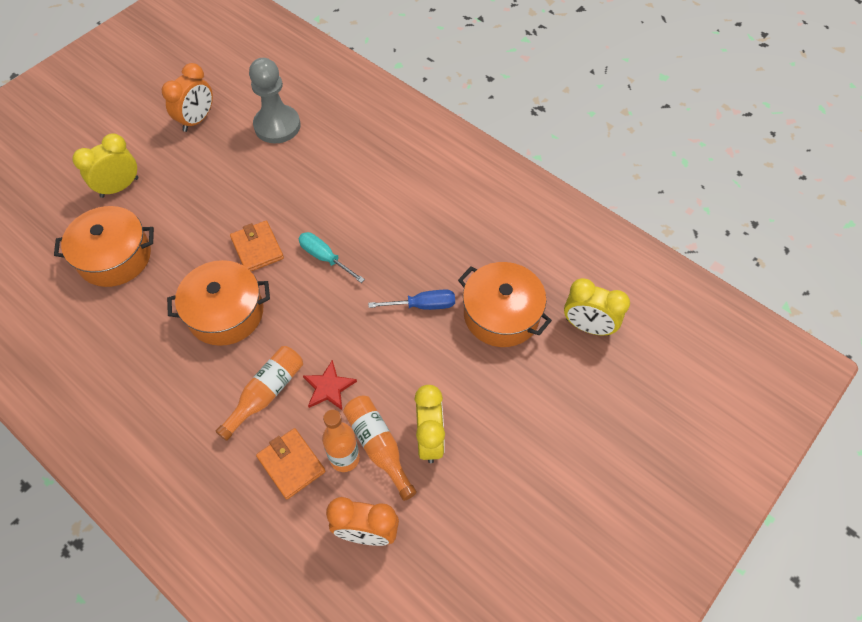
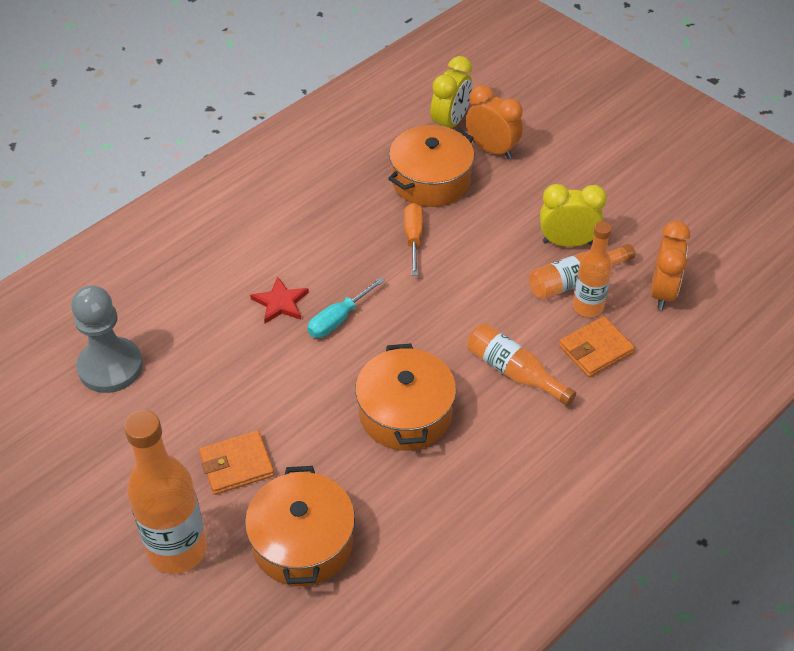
camera: 85 degrees left, 10 degrees down
yellow clock [72,133,138,198] -> orange bottle [124,410,207,574]
orange clock [162,63,213,132] -> orange clock moved to [466,85,523,159]
orange wallet [230,221,284,271] -> orange wallet moved to [199,430,274,495]
red star [303,360,357,411] -> red star moved to [250,276,309,324]
blue screwdriver [368,290,455,310] -> orange screwdriver [404,203,423,276]

